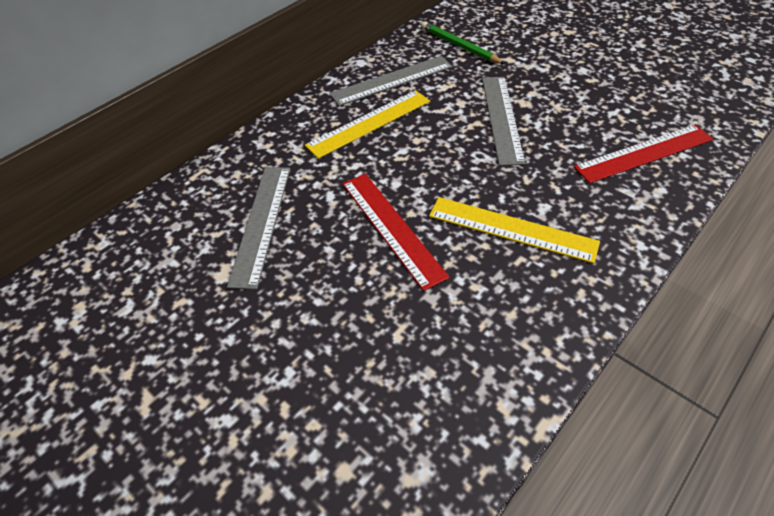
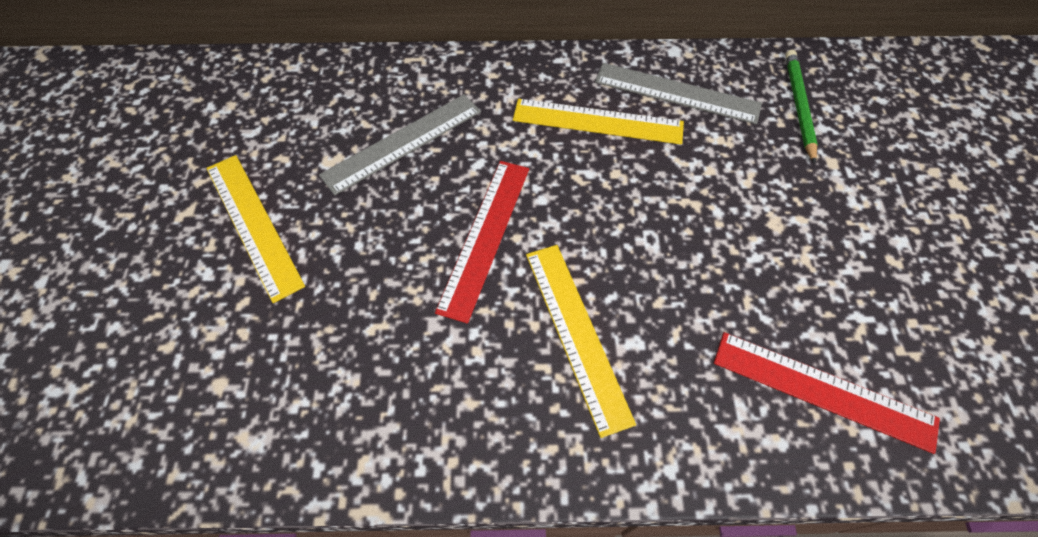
camera: 45 degrees right, 10 degrees up
grey ruler [482,77,526,166] -> none
none -> yellow ruler [207,155,305,303]

